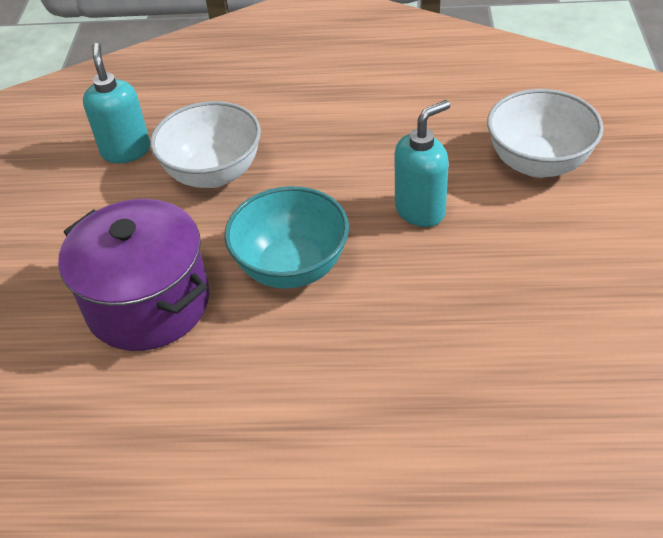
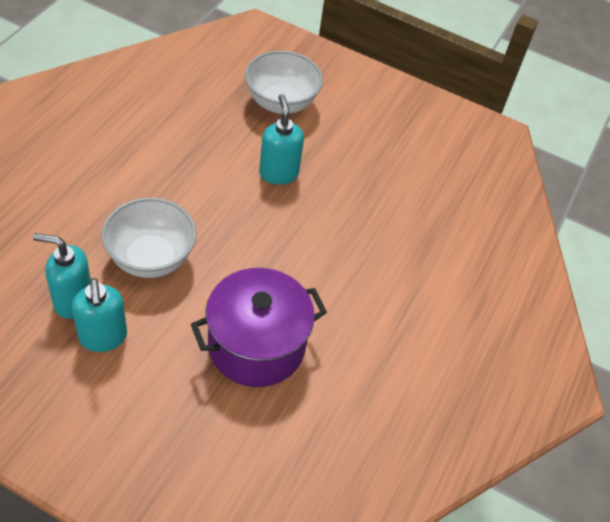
camera: 75 degrees left, 5 degrees up
turquoise bowl [224,186,349,289] -> none
none -> turquoise soap dispenser [72,278,127,352]

